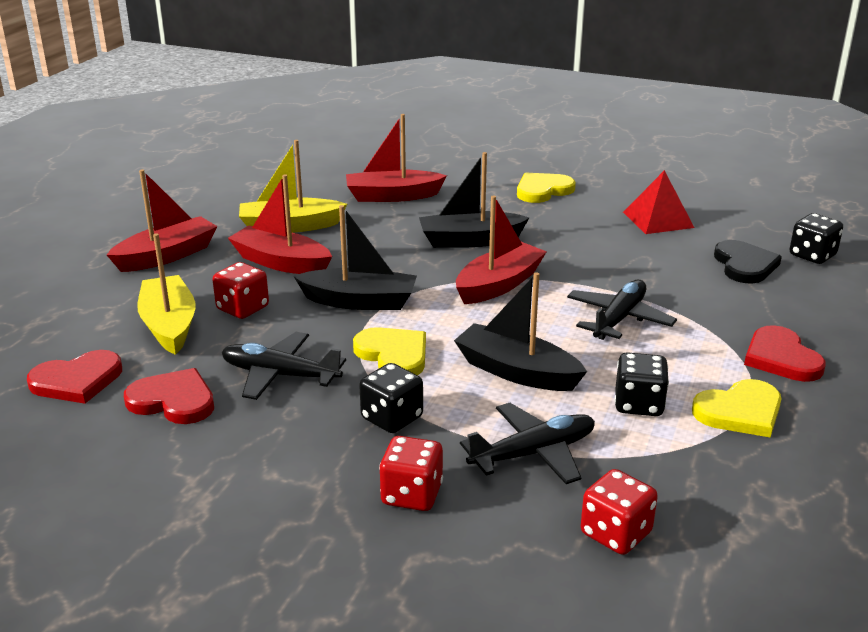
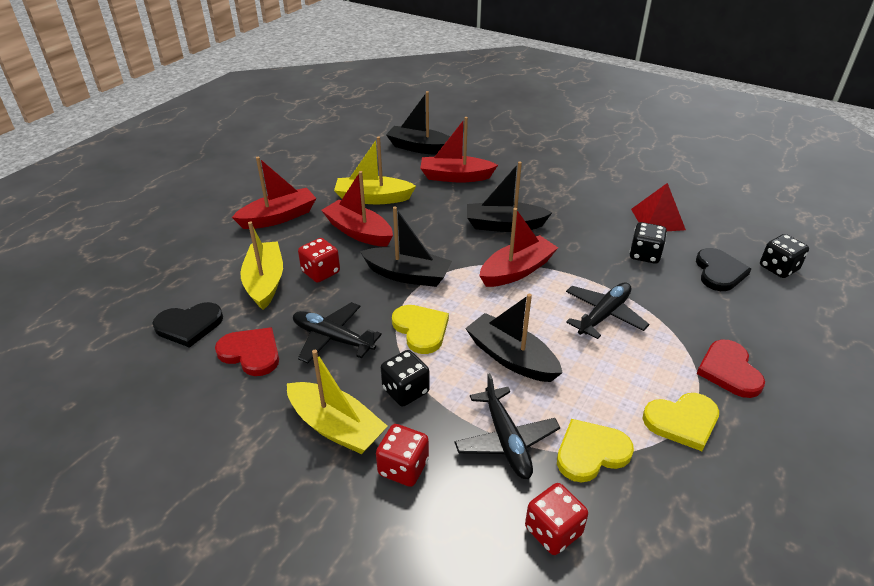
camera: 10 degrees right, 10 degrees up
red heart [27,350,122,404] -> black heart [153,302,223,348]
black plane [460,403,595,484] -> black plane turned 90 degrees clockwise [454,373,560,479]
yellow heart [517,173,576,203] -> yellow heart moved to [557,419,634,482]
black dice [615,352,669,416] -> black dice moved to [629,222,667,264]
none -> yellow boat [287,350,388,454]
none -> black boat [386,91,450,155]

